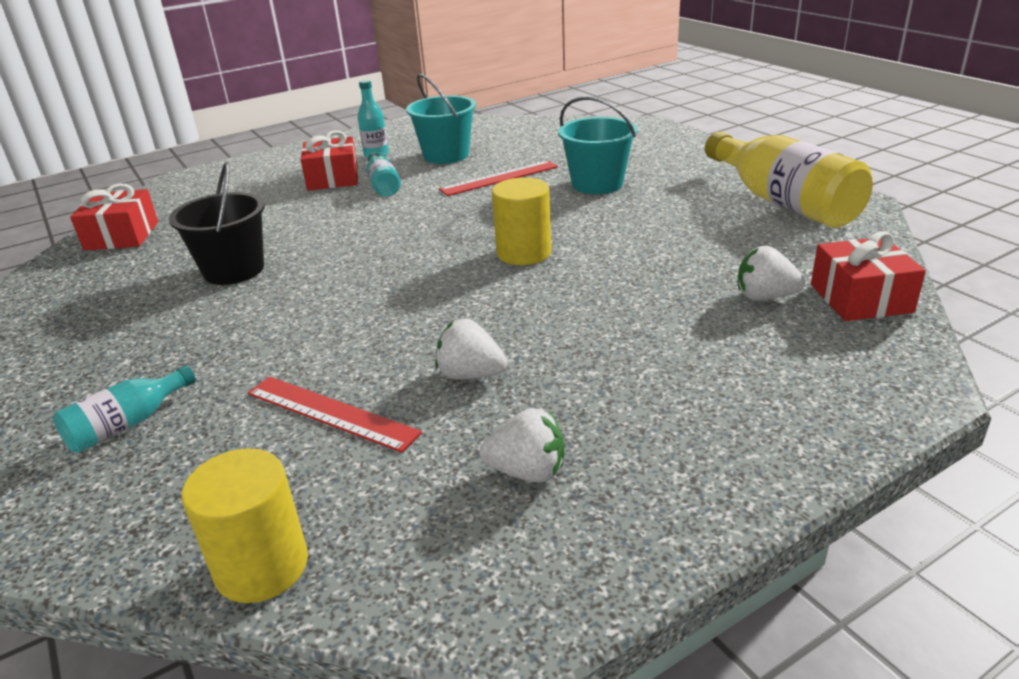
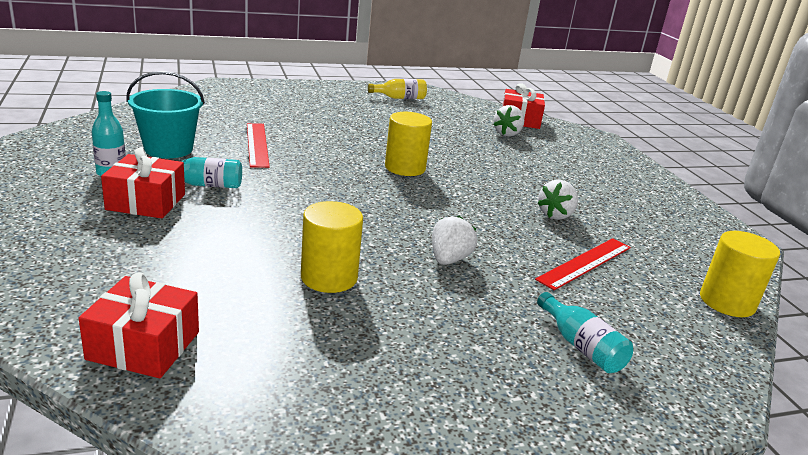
camera: 80 degrees left, 5 degrees down
black bucket [169,162,265,285] -> yellow cylinder [301,201,363,293]
white strawberry [480,408,564,483] -> white strawberry moved to [432,215,477,265]
turquoise bucket [558,96,637,194] -> none
yellow bottle [705,132,873,228] -> yellow bottle [368,79,427,99], size x0.49

